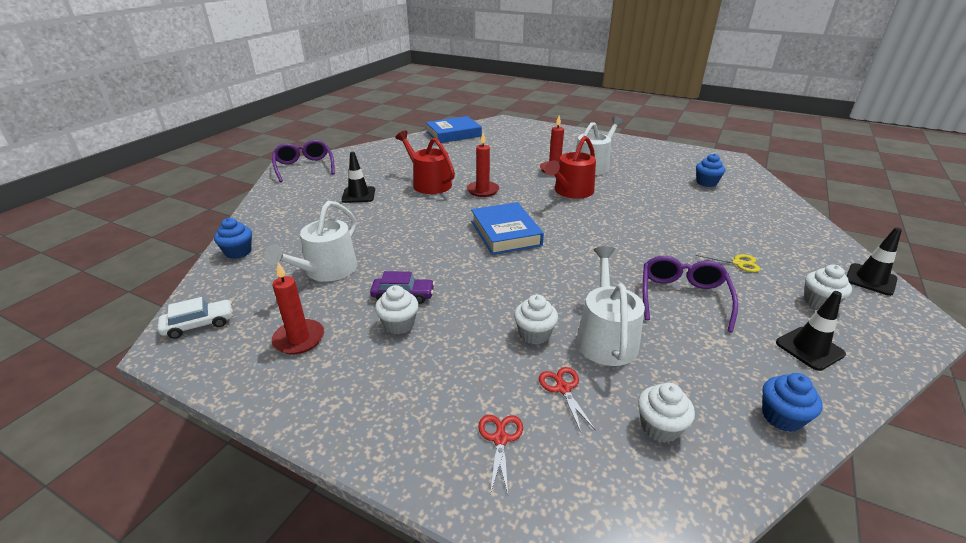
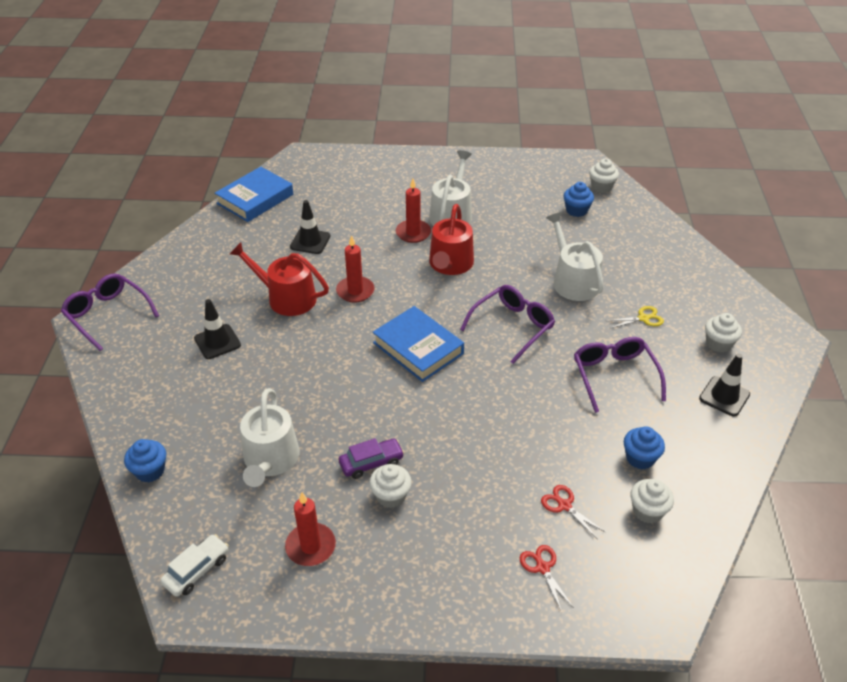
camera: 25 degrees left, 10 degrees up
white cupcake [514,294,558,345] -> white cupcake moved to [589,158,619,193]
white watering can [576,246,645,366] -> white watering can moved to [546,212,604,301]
blue cupcake [762,373,822,432] -> blue cupcake moved to [624,426,665,470]
black traffic cone [847,227,902,296] -> black traffic cone moved to [290,200,330,254]
none -> purple glasses [460,285,555,364]

